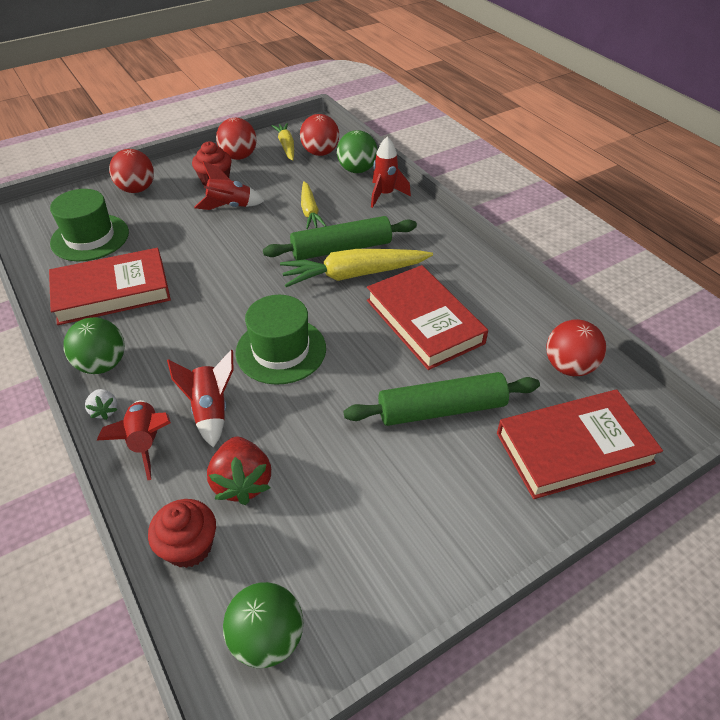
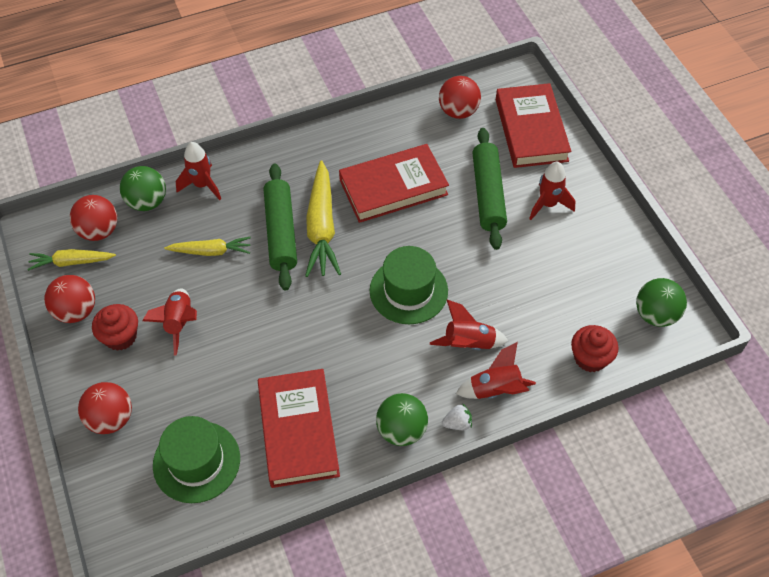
camera: 80 degrees left, 10 degrees up
red strawberry [207,437,271,505] -> none
none -> red rocket [529,162,575,220]

